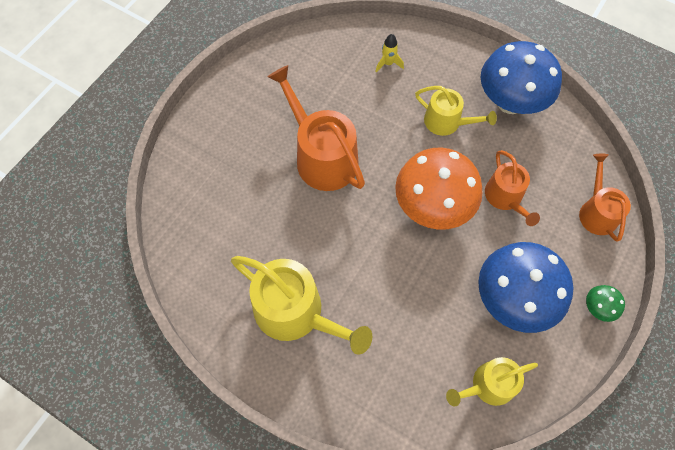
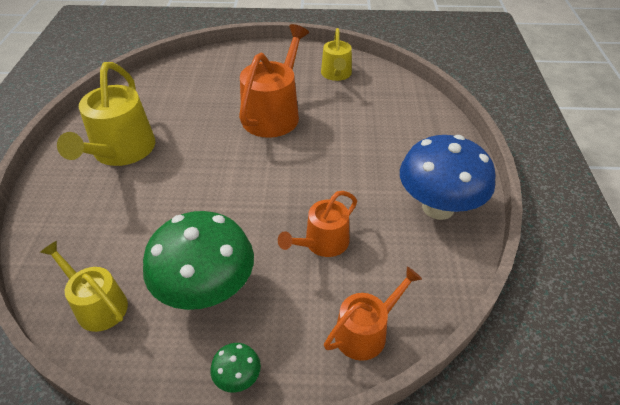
camera: 60 degrees right, 20 degrees down
yellow rocket [375,34,404,73] -> none
orange mushroom [395,148,483,230] -> none
yellow watering can [415,86,497,136] -> yellow watering can moved to [321,28,352,81]
blue mushroom [478,242,573,333] -> green mushroom [143,211,254,310]

